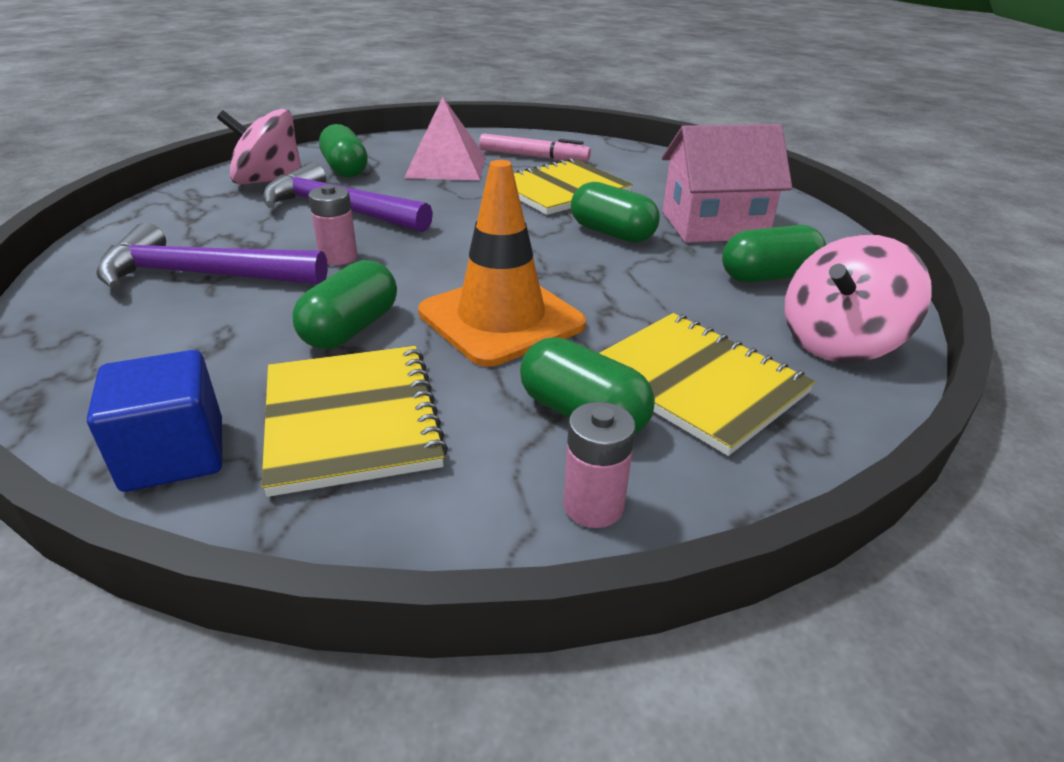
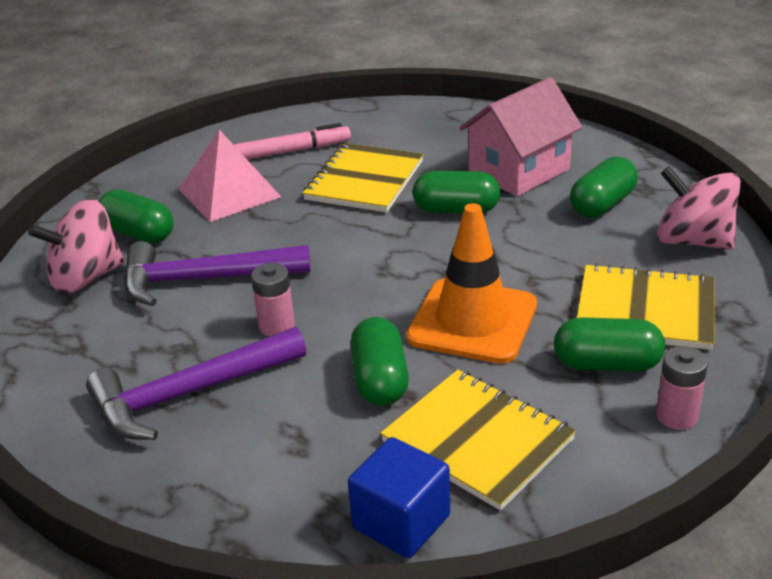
camera: 30 degrees left, 0 degrees up
pink spinning top [784,235,932,363] -> pink spinning top turned 105 degrees clockwise [656,166,741,250]

